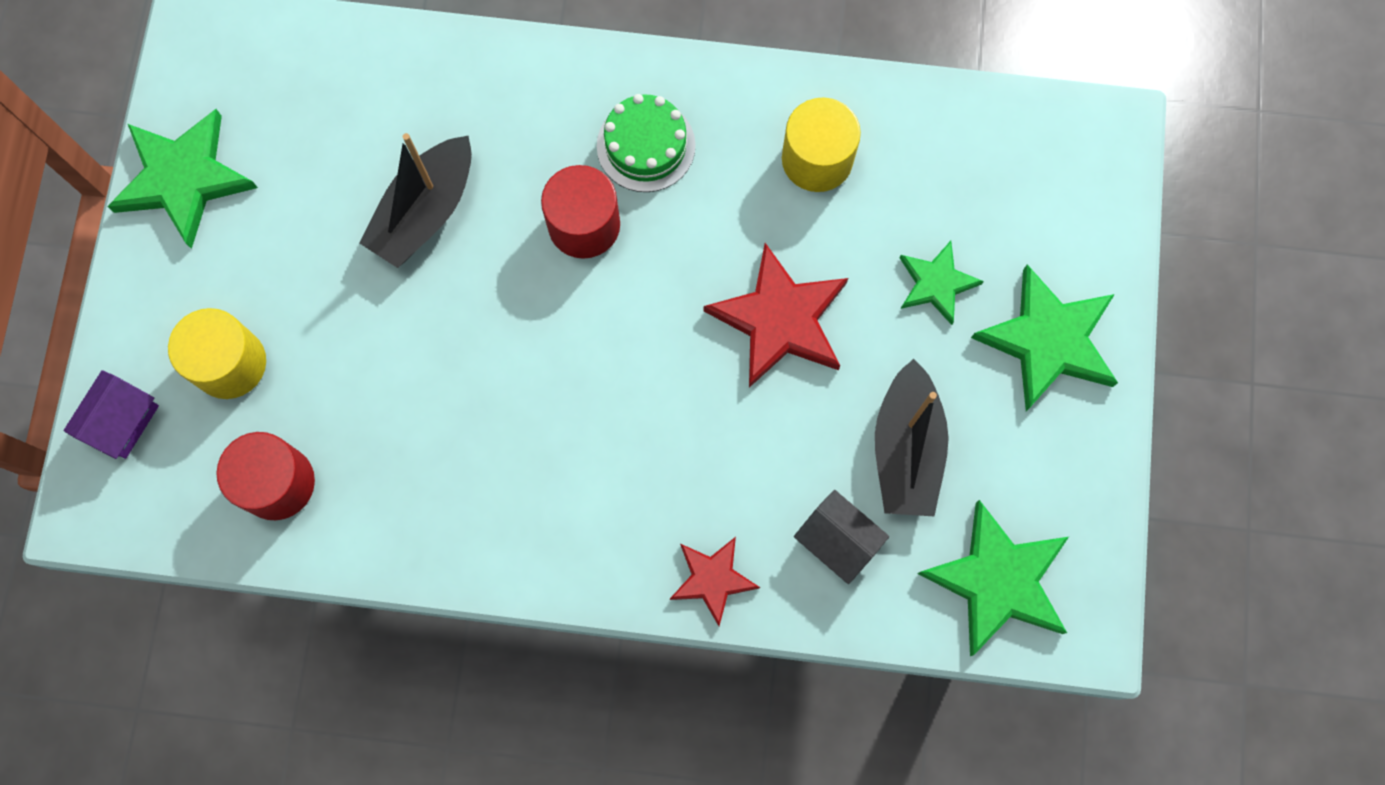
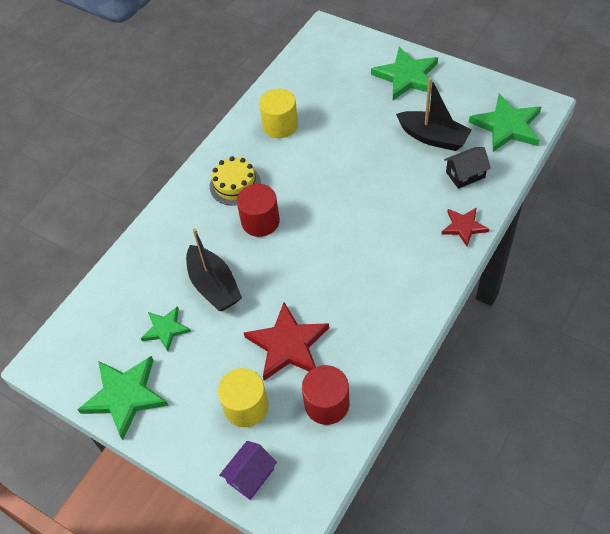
camera: 60 degrees left, 20 degrees down
purple house [64,370,159,459] -> purple house turned 75 degrees clockwise [219,441,277,500]
green cake [597,94,695,192] -> yellow cake [210,156,261,206]
red star [704,243,848,387] -> red star moved to [244,302,329,381]
green star [900,241,984,325] -> green star moved to [141,306,191,351]

